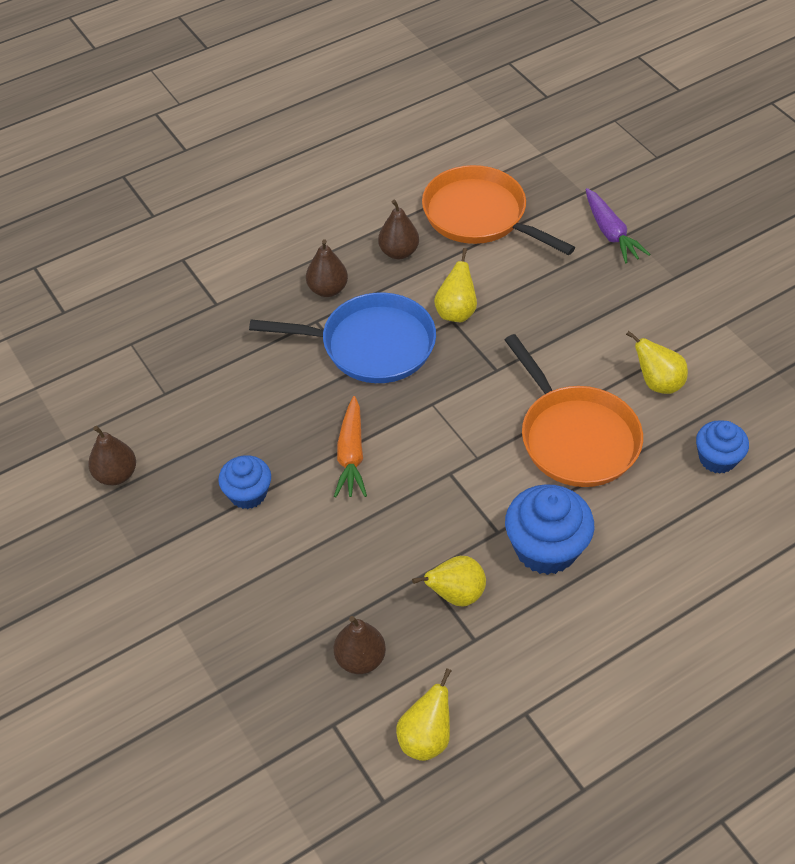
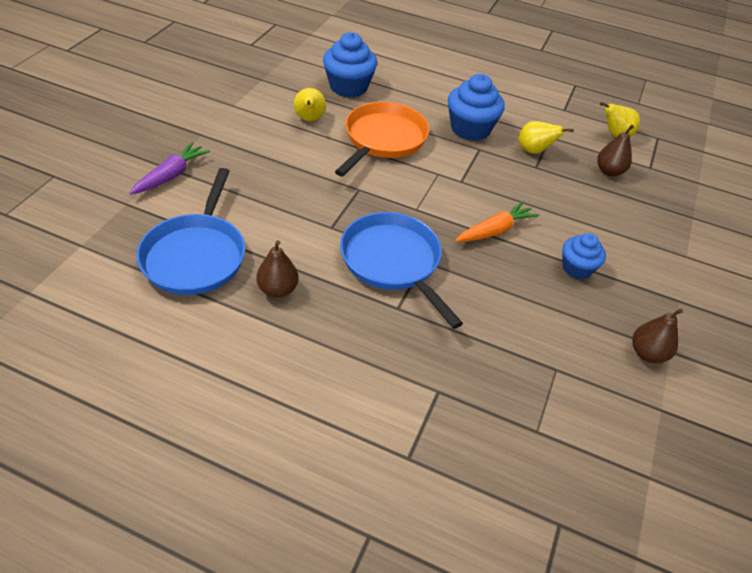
camera: 130 degrees left, 5 degrees down
brown pear [306,239,348,297] -> none
orange pan [422,165,575,255] -> blue pan [136,168,245,295]
yellow pear [434,248,477,322] -> none
blue cupcake [696,420,749,474] -> blue cupcake [323,32,377,97], size x1.61

